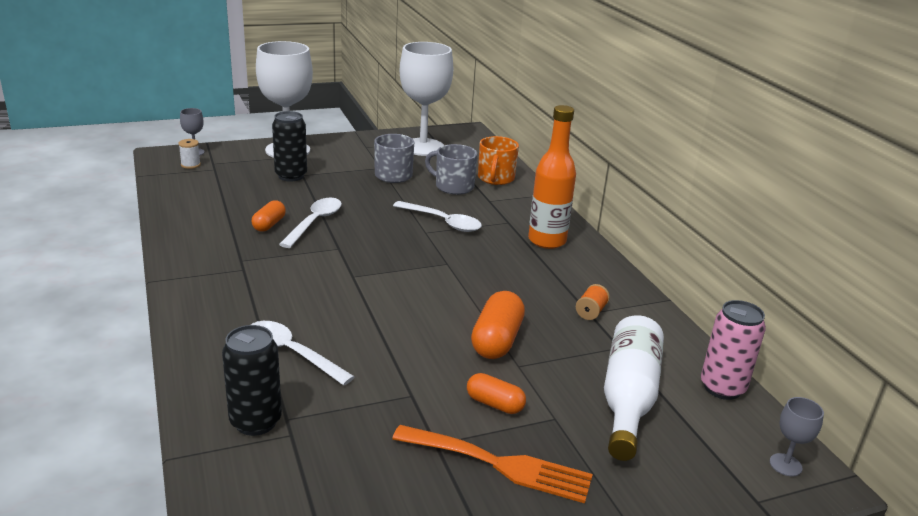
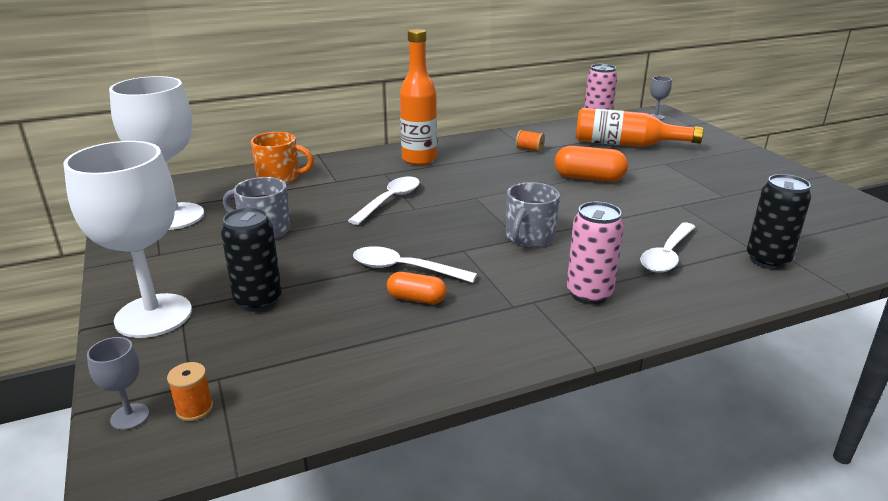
camera: 90 degrees left, 0 degrees up
white spool [178,139,201,169] -> orange spool [167,362,213,421]
orange fork [392,425,593,503] -> none
grey mug [425,144,478,195] -> grey mug moved to [506,182,560,247]
orange capsule [467,373,526,414] -> none
white bottle [604,315,664,461] -> orange bottle [576,108,703,147]
none -> pink can [567,202,624,304]

